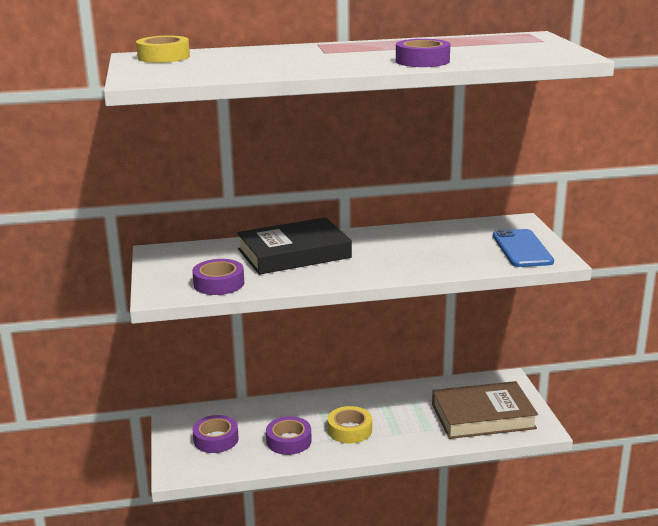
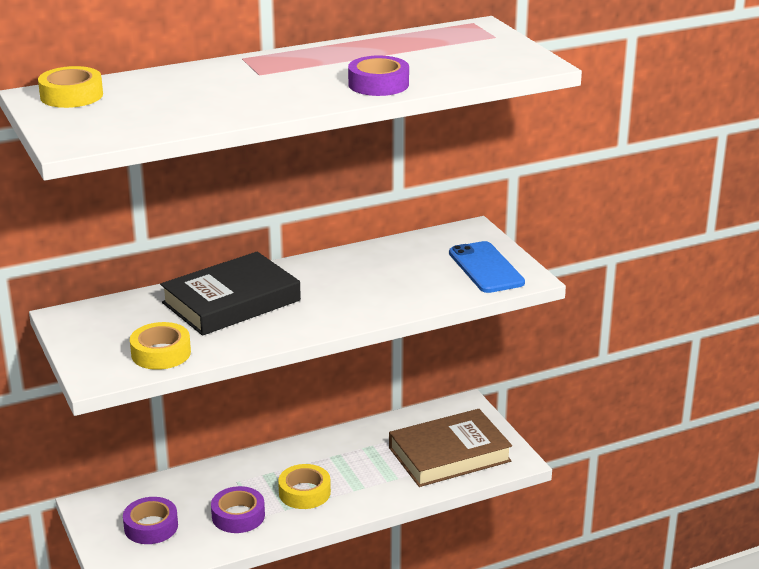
camera: 15 degrees left, 5 degrees up
purple tape [192,259,244,295] -> yellow tape [130,322,191,370]

